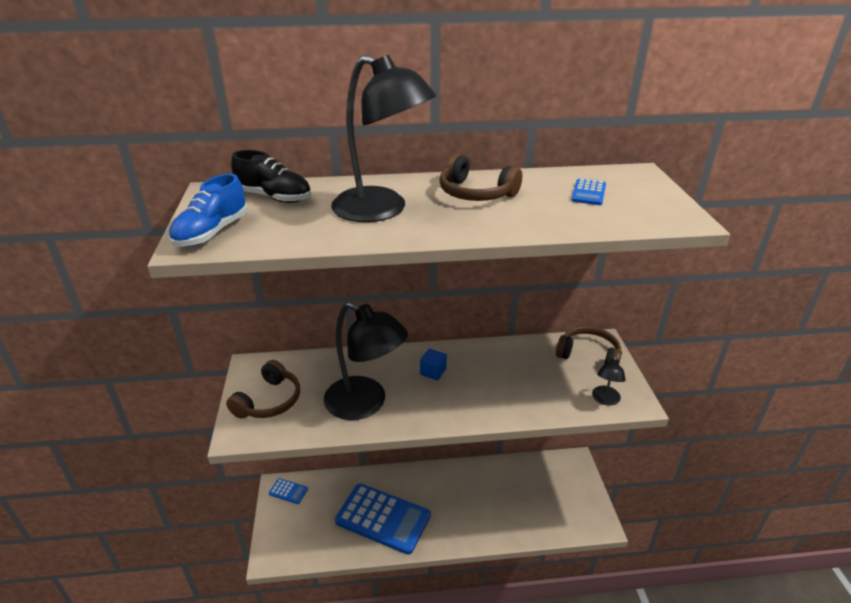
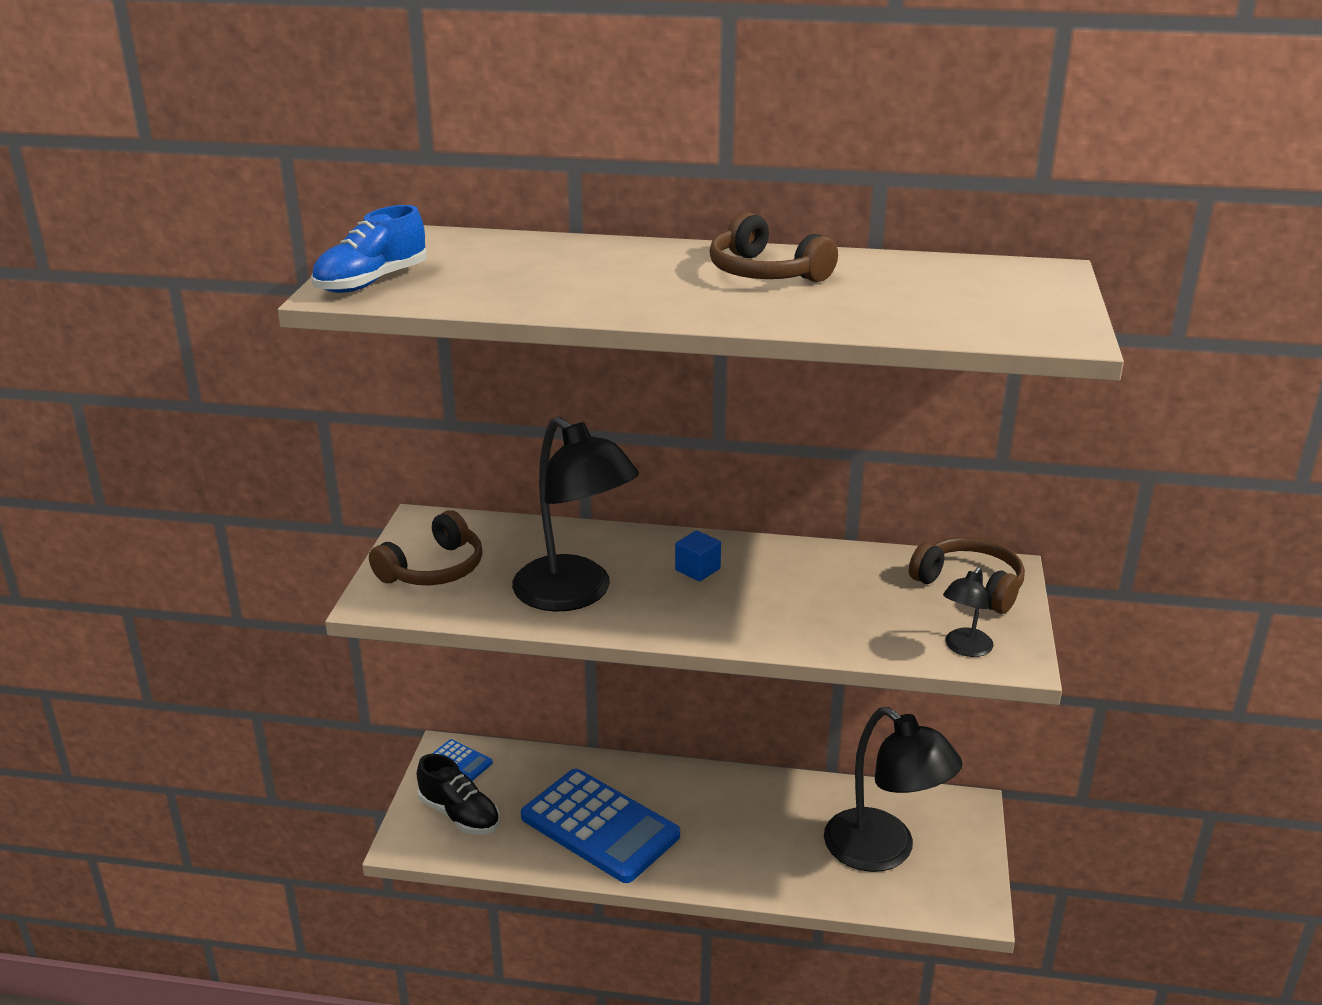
camera: 15 degrees right, 5 degrees down
black shoe [231,150,311,203] -> black shoe moved to [417,754,500,835]
black lamp [331,55,436,222] -> black lamp moved to [824,707,963,872]
blue calculator [571,179,606,205] -> none

